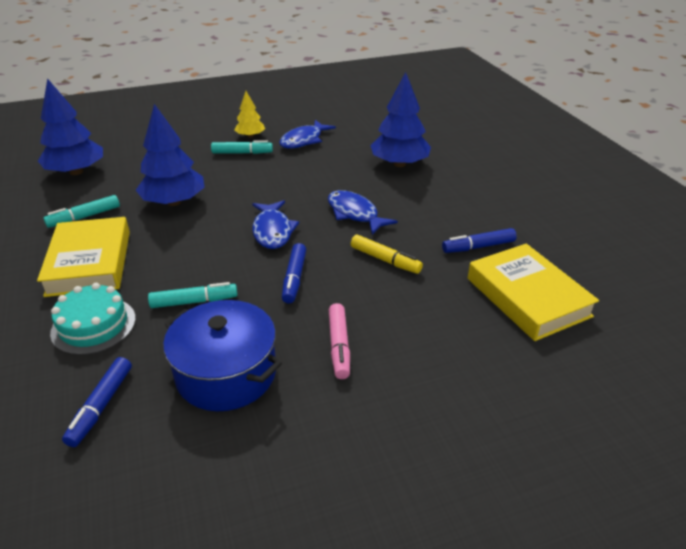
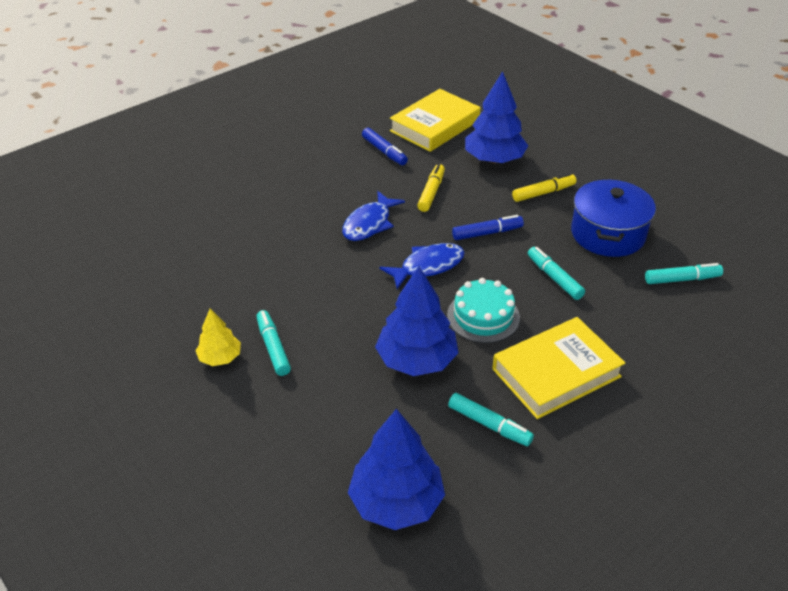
camera: 110 degrees left, 5 degrees up
turquoise cake [50,283,136,355] -> turquoise cake moved to [447,278,520,343]
blue marker [62,357,132,447] -> turquoise marker [645,263,723,284]
blue fish [279,120,336,149] -> none
pink marker [329,303,350,379] -> yellow marker [512,173,576,202]
blue tree [370,72,431,167] -> blue tree moved to [465,71,528,163]

